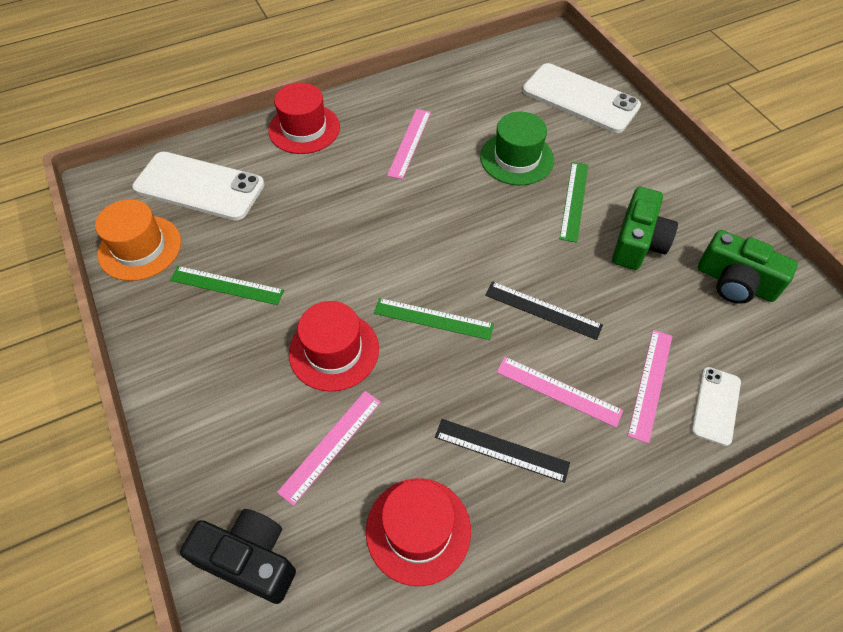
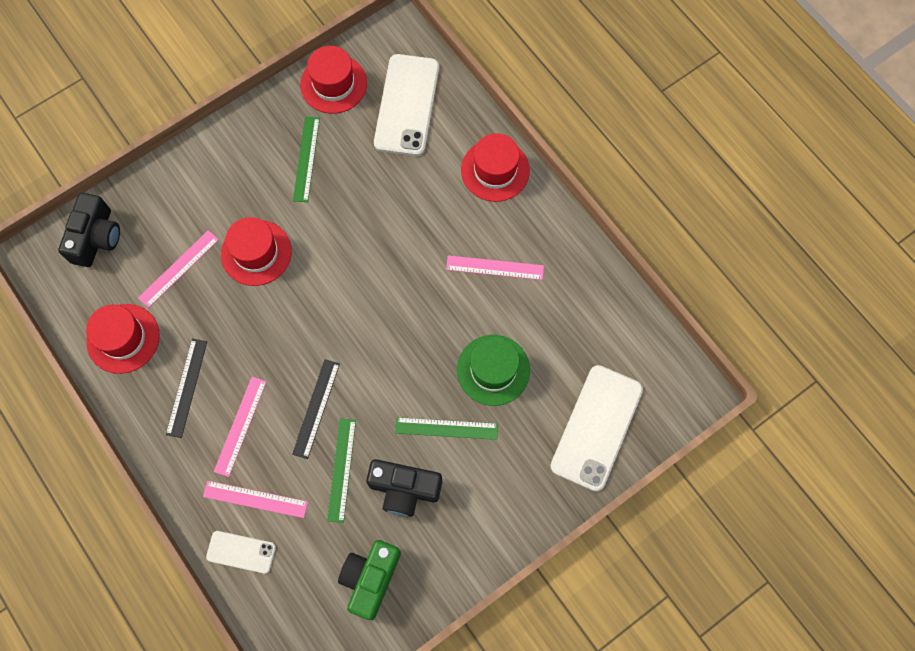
camera: 80 degrees right, 15 degrees up
orange hat [95,199,181,281] -> red hat [300,46,367,114]
pink ruler [277,391,381,506] -> pink ruler turned 75 degrees counterclockwise [138,230,219,308]
green ruler [374,298,494,340] -> green ruler moved to [327,419,356,523]
green camera [612,187,678,270] -> black camera [366,459,442,517]

